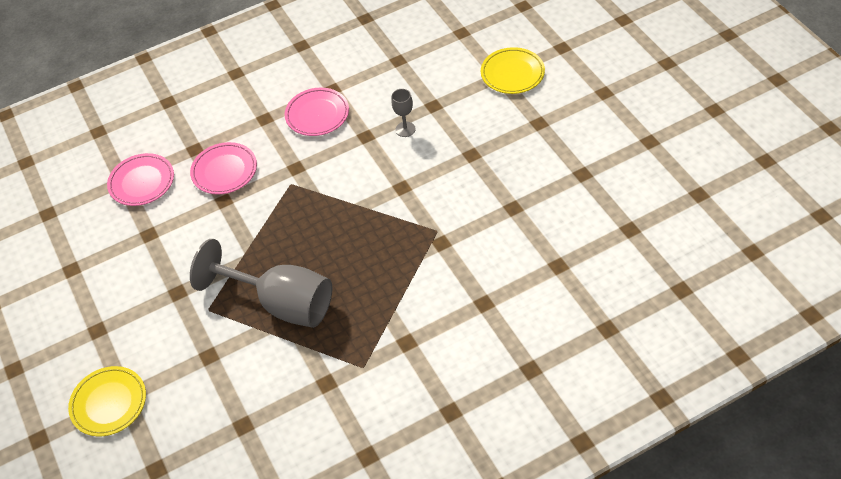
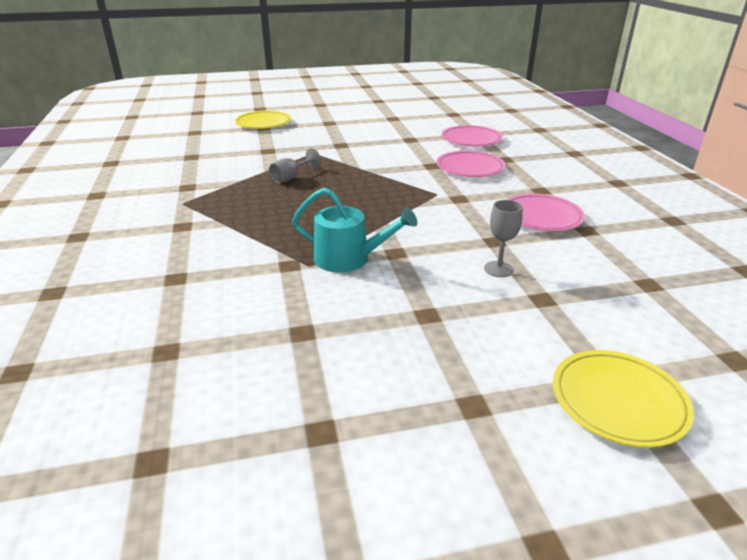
camera: 100 degrees right, 20 degrees down
grey goblet [190,239,332,328] -> grey goblet [269,148,321,183], size x0.42
none -> turquoise watering can [292,187,417,272]

